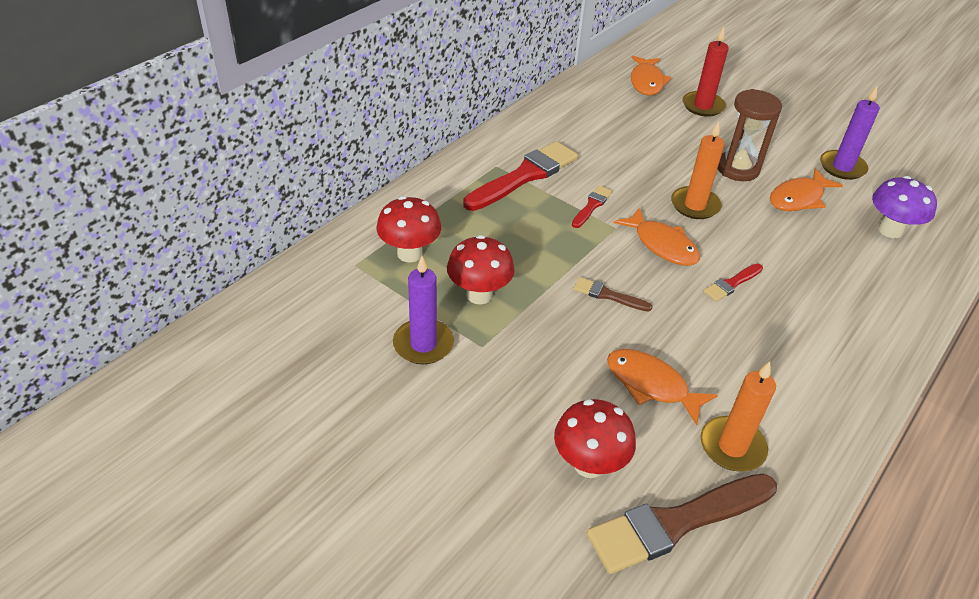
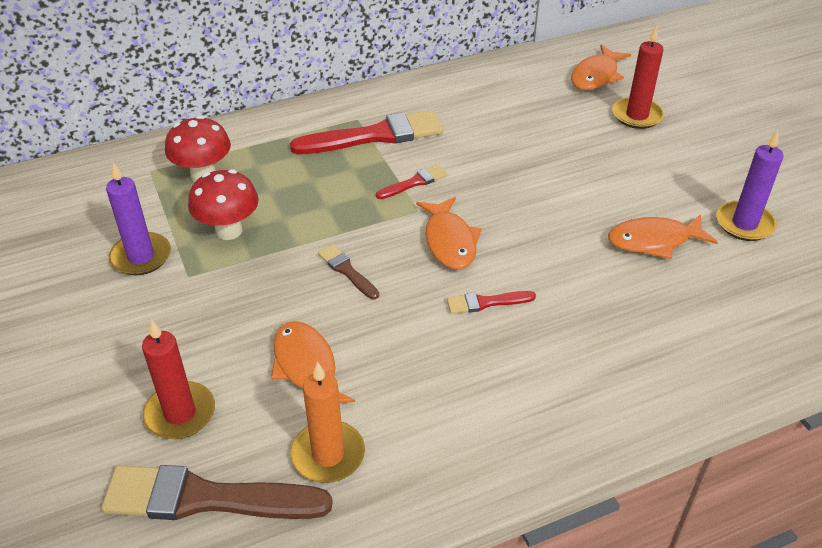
camera: 30 degrees right, 0 degrees up
red mushroom [554,399,636,478] -> red candle [142,319,215,439]
orange candle [671,121,724,219] -> none
brown hourglass [718,89,782,181] -> none
purple mushroom [872,176,937,238] -> none

